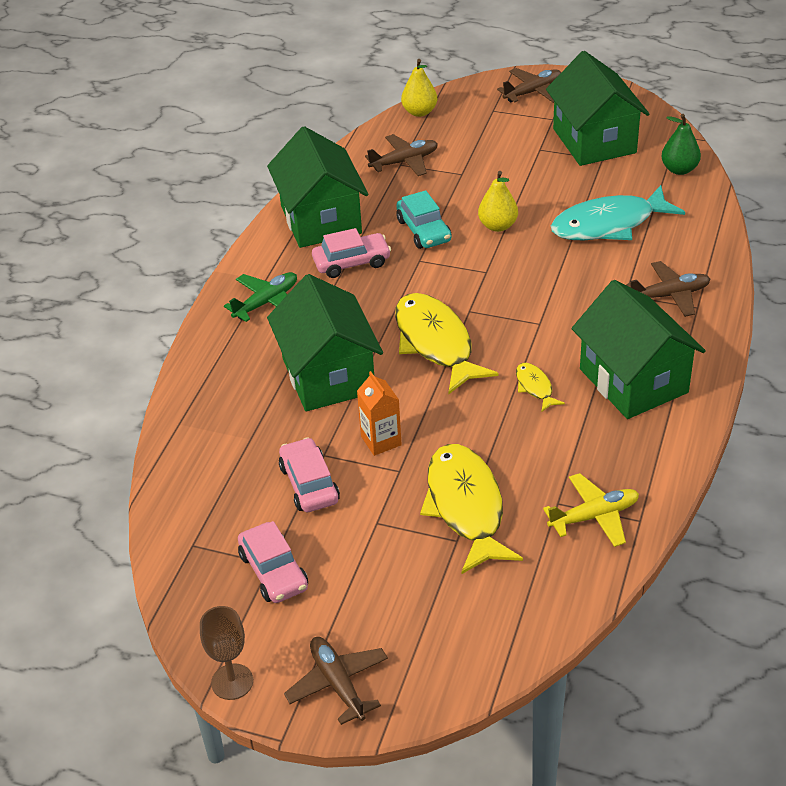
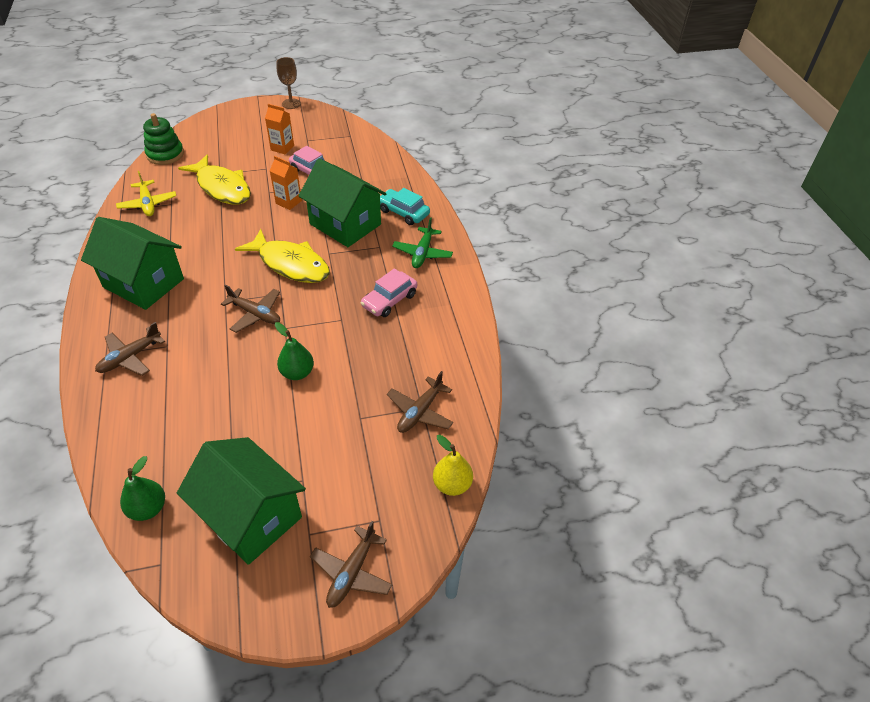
camera: 145 degrees right, 5 degrees up
pink car [238,521,308,603] -> none
green house [267,126,368,248] -> none
brown plane [284,637,388,725] -> brown plane moved to [221,284,280,333]
turquoise car [396,190,452,249] -> turquoise car moved to [380,188,430,225]
yellow pear [478,171,518,232] -> green pear [275,322,314,380]
yellow fish [516,363,565,412] -> none
yellow plane [543,473,639,547] -> yellow plane turned 60 degrees counterclockwise [116,171,176,216]
turquoise fish [551,185,685,241] -> none
none -> green stacking toy [143,113,184,165]
none -> orange carton [265,104,294,155]

